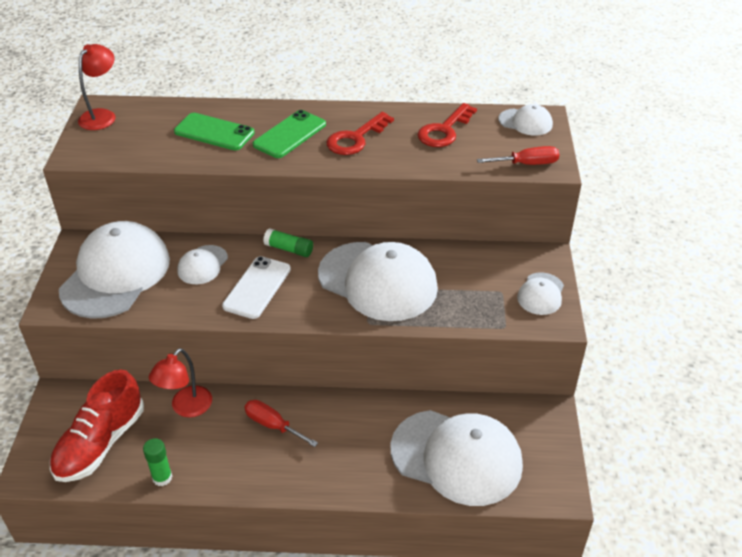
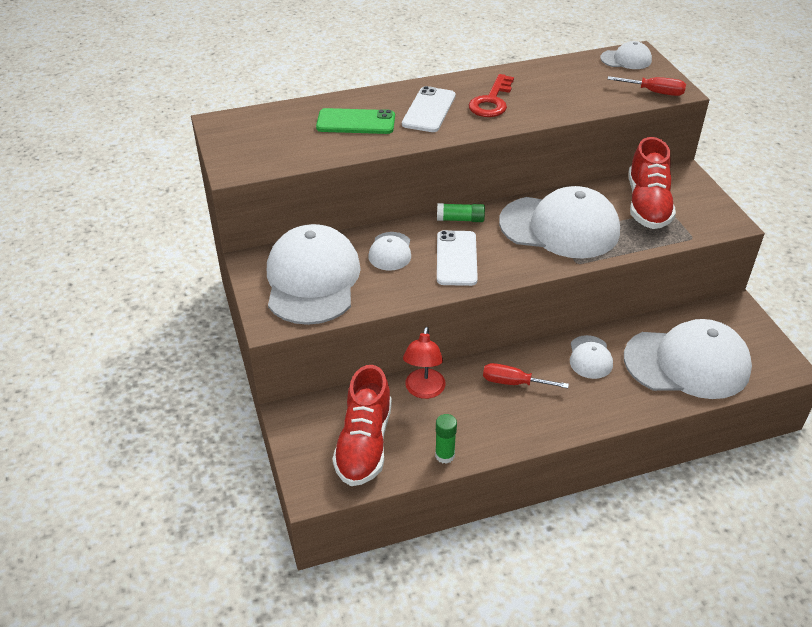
camera: 20 degrees left, 0 degrees up
red lamp [78,44,116,130] -> none
green phone [253,110,326,158] -> white phone [402,86,456,132]
red key [418,103,477,147] -> none
red screwdriver [477,146,560,165] -> red screwdriver turned 45 degrees clockwise [608,76,686,96]
white cap [517,273,564,315] -> white cap moved to [570,335,613,379]
none -> red shoe [628,137,676,229]

